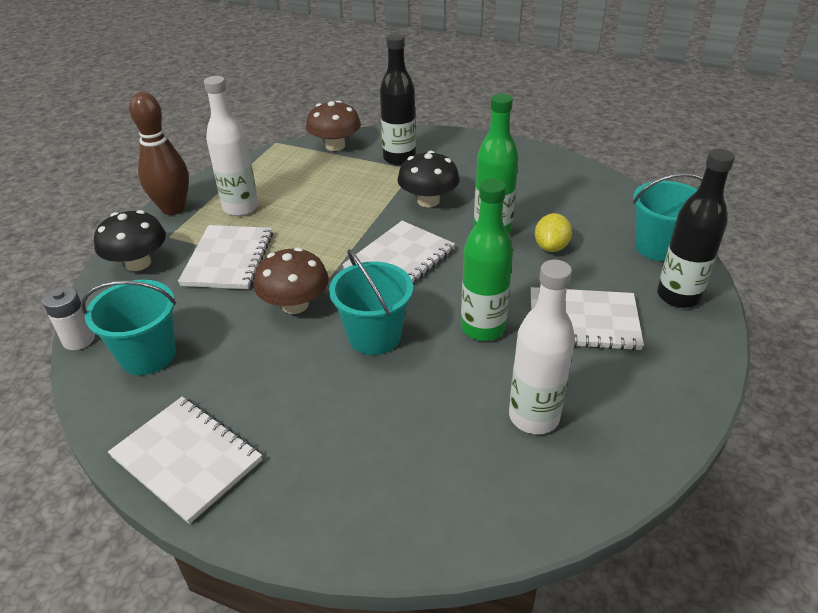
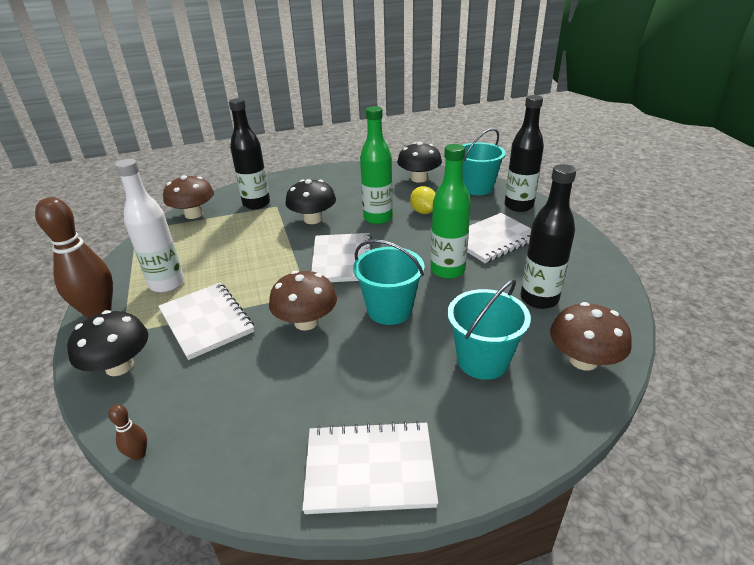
camera: 40 degrees left, 5 degrees down
white battery [42,286,95,350] -> brown bowling pin [108,404,147,460]
turquoise bucket [81,280,176,375] -> turquoise bucket moved to [447,279,531,380]
white bottle [509,260,575,434] -> black bottle [521,164,576,309]
none -> black mushroom [397,142,442,183]
none -> brown mushroom [550,302,632,371]

